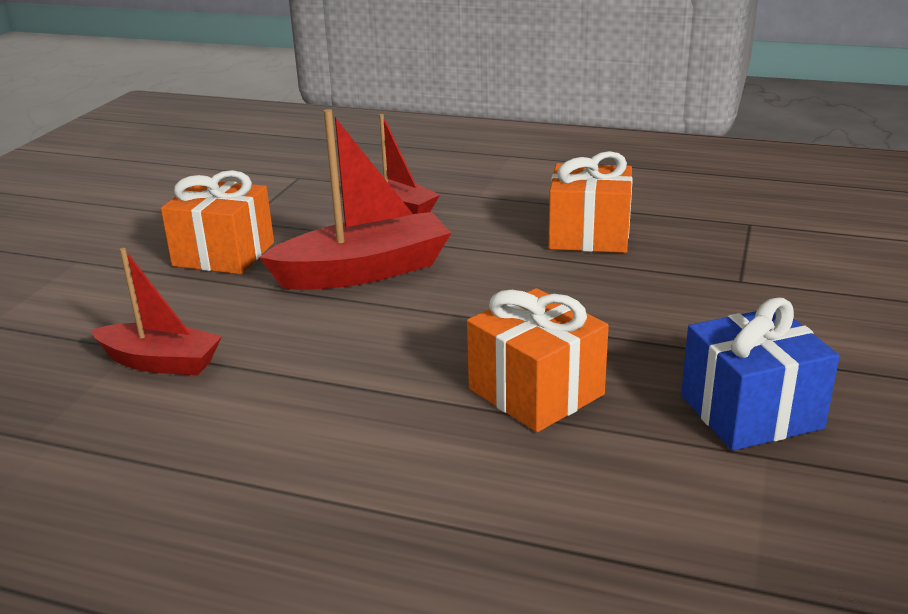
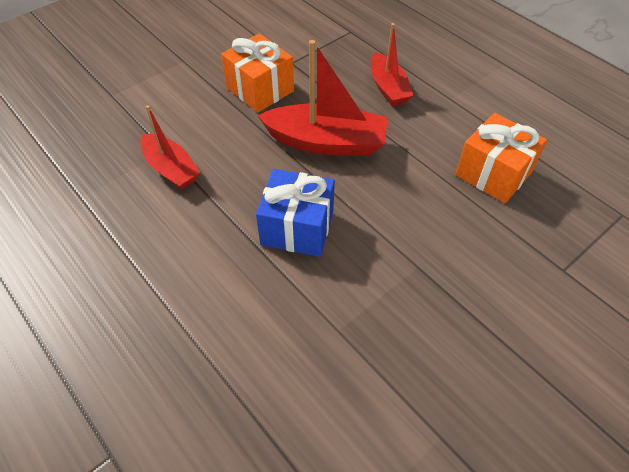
camera: 30 degrees right, 25 degrees up
orange gift [467,288,609,432] -> none
blue gift [681,297,839,451] -> blue gift moved to [256,169,335,257]

